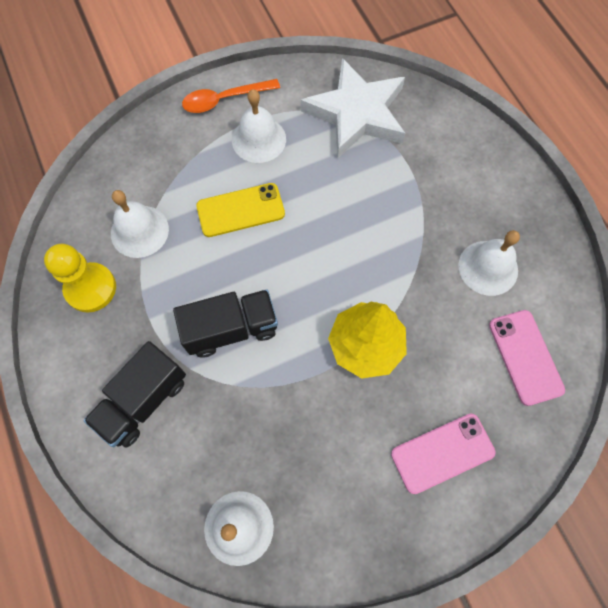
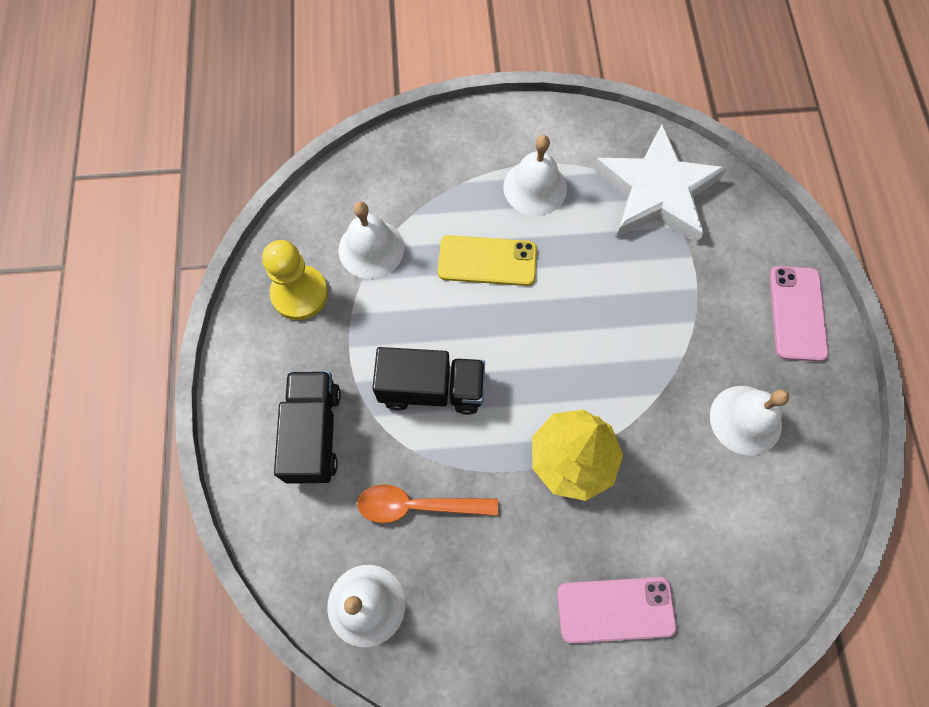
camera: 20 degrees right, 0 degrees up
black truck [84,341,186,448] -> black truck turned 120 degrees clockwise [274,371,341,484]
orange spoon [182,79,280,113] -> orange spoon moved to [357,484,498,523]
pink phone [489,310,565,406] -> pink phone moved to [770,266,829,362]

